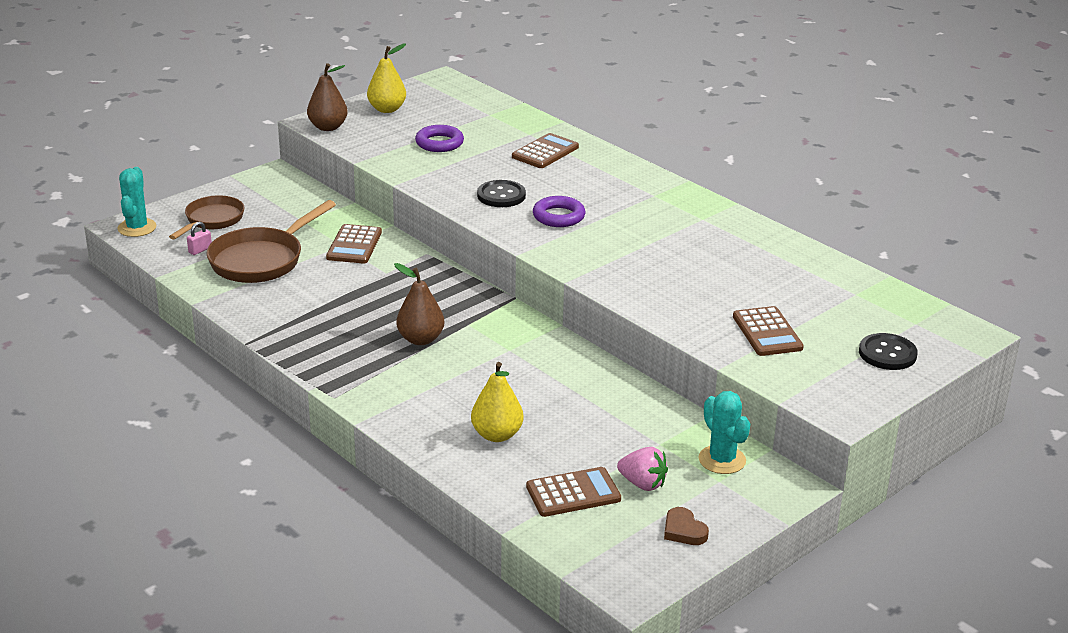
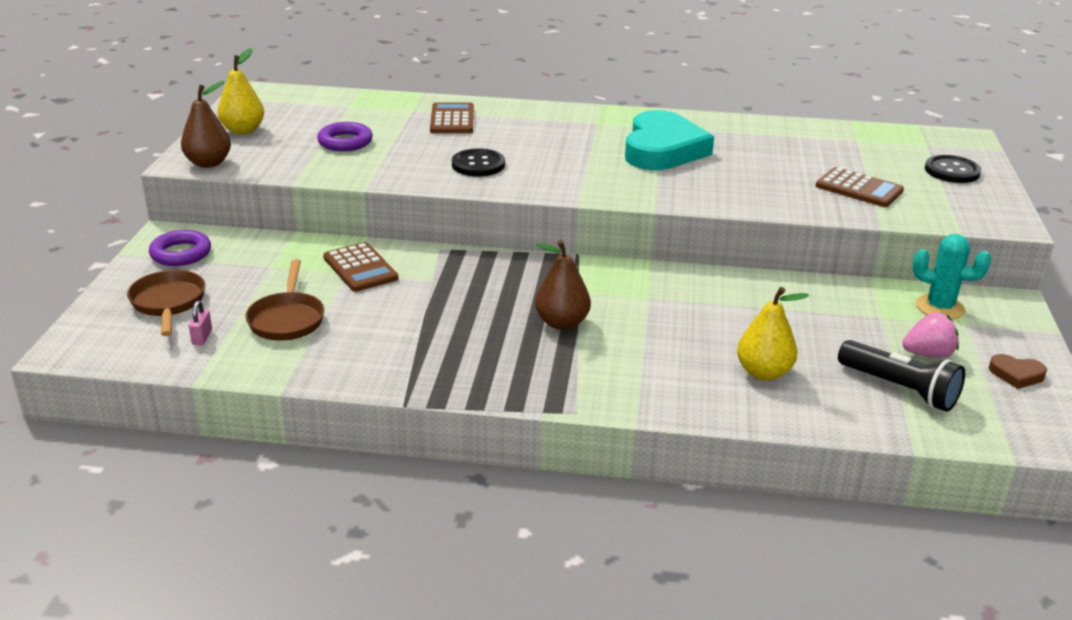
camera: 40 degrees left, 0 degrees up
turquoise cactus [117,167,156,237] -> none
brown pan [207,200,336,283] -> brown pan [245,259,324,341], size x0.66
brown calculator [526,467,621,517] -> black flashlight [838,340,965,412]
purple ring [533,196,585,227] -> purple ring moved to [149,230,211,266]
none -> turquoise heart [625,110,714,170]

